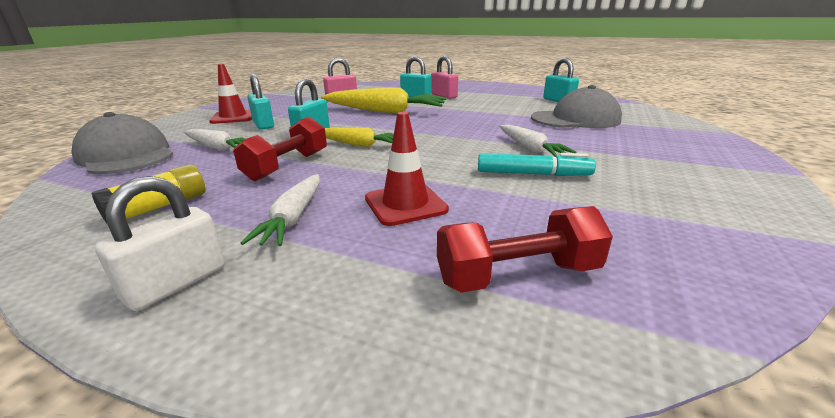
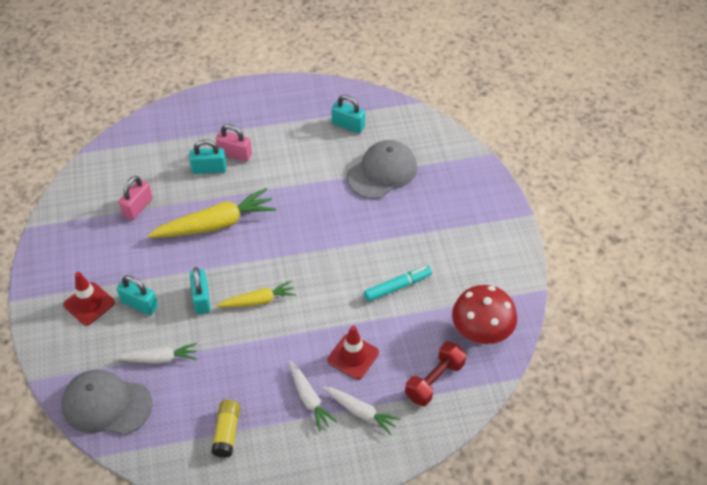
camera: 35 degrees left, 25 degrees up
white padlock [95,176,225,311] -> none
red dumbbell [233,117,327,181] -> none
white carrot [500,125,577,156] -> white carrot moved to [323,387,401,435]
none -> red mushroom [452,285,517,344]

